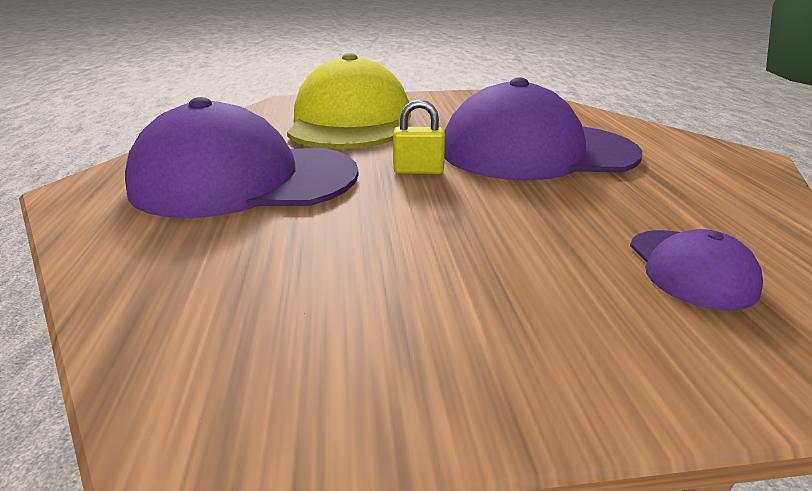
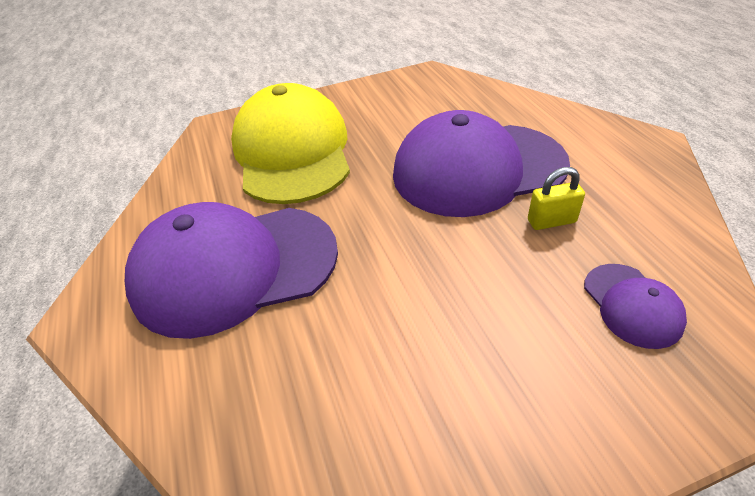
camera: 10 degrees left, 15 degrees up
yellow padlock [393,99,445,174] -> yellow padlock moved to [528,167,585,230]

